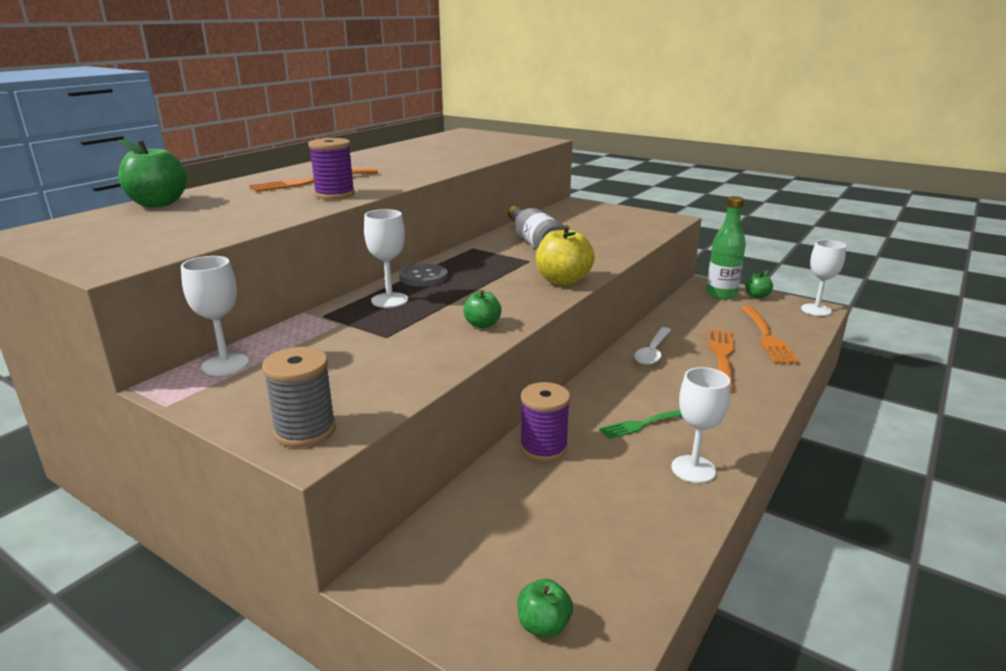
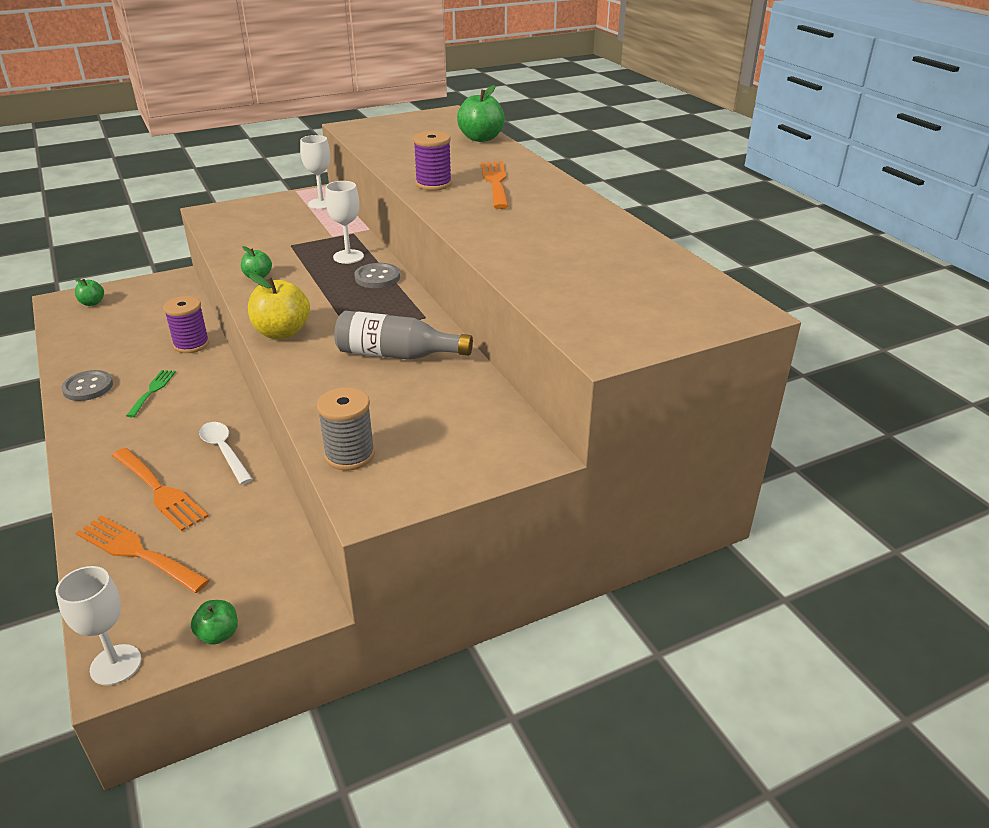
camera: 120 degrees right, 10 degrees up
grey spool [262,347,336,447] -> grey spool moved to [317,387,375,470]
white goblet [671,367,730,483] -> grey button [61,370,113,401]
green bottle [706,196,746,300] -> none

